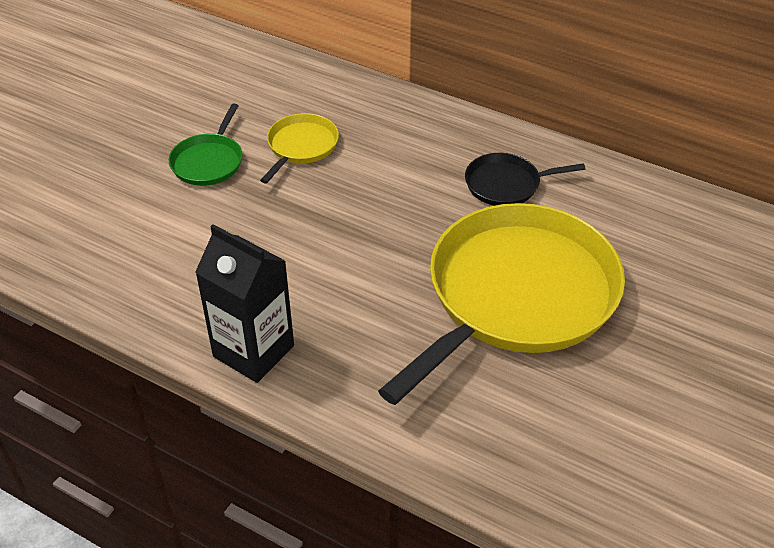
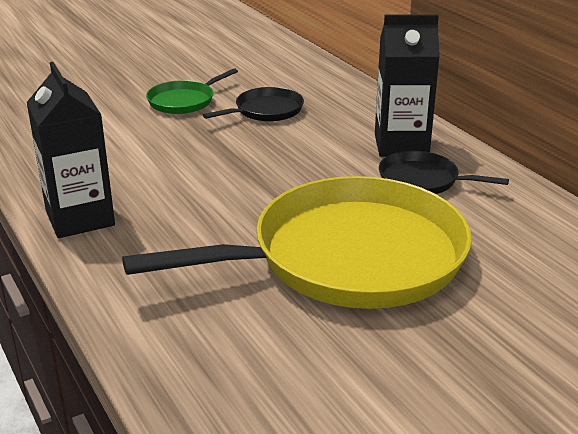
camera: 30 degrees right, 15 degrees down
yellow pan [260,113,339,184] -> black pan [203,87,304,121]
none -> black carton [375,14,440,157]

